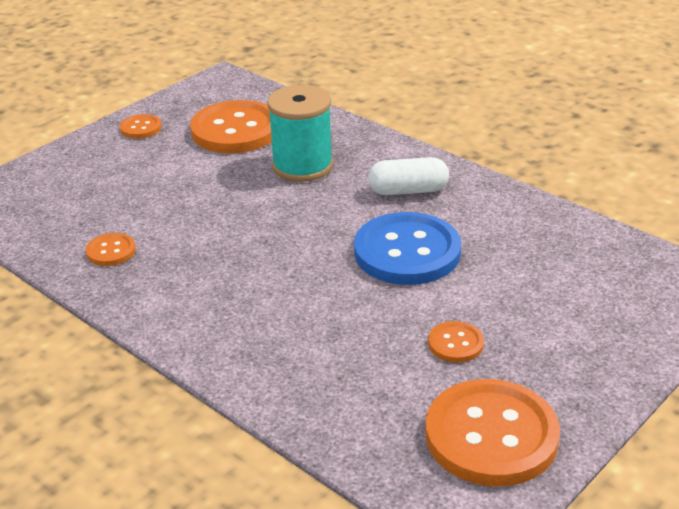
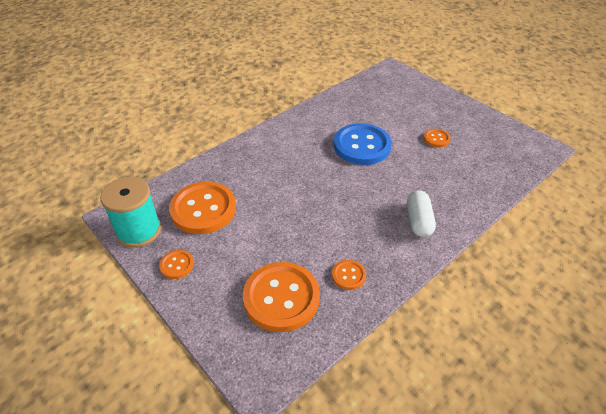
camera: 85 degrees left, 10 degrees up
turquoise spool [267,85,333,182] -> turquoise spool moved to [100,177,161,248]
white capsule [368,157,449,195] -> white capsule moved to [407,190,436,237]
orange button [425,379,560,486] -> orange button moved to [243,262,320,332]

